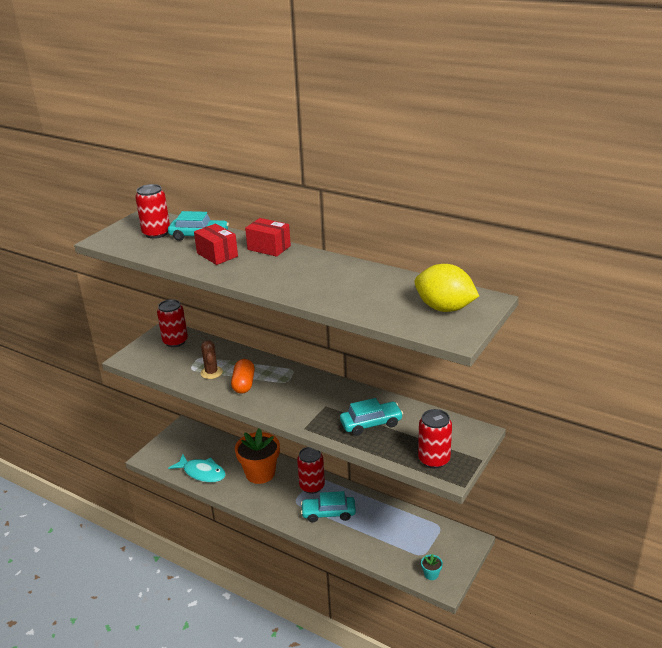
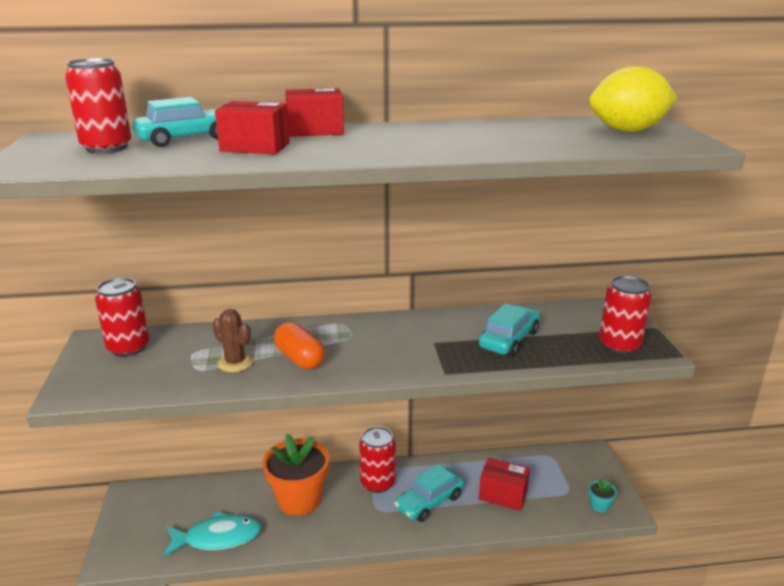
camera: 40 degrees left, 5 degrees down
none -> red box [479,458,530,511]

